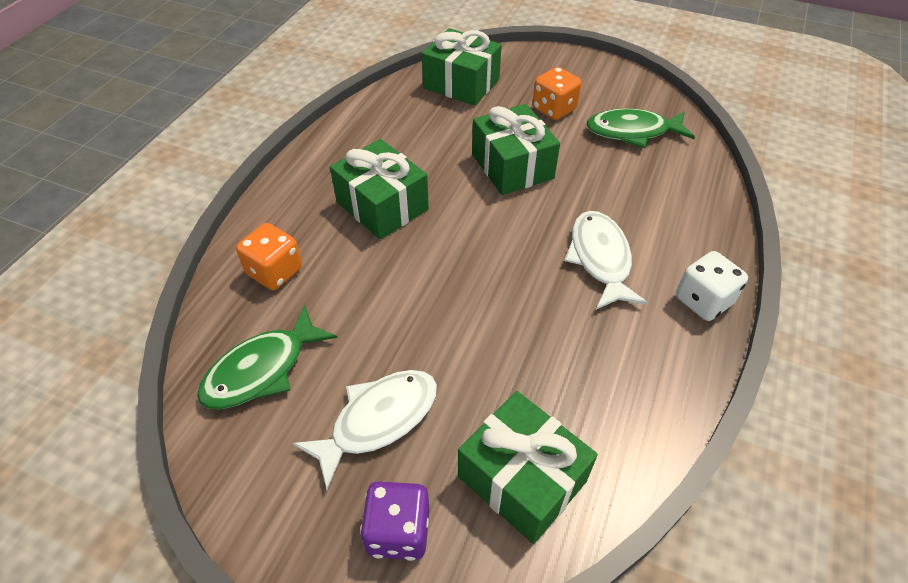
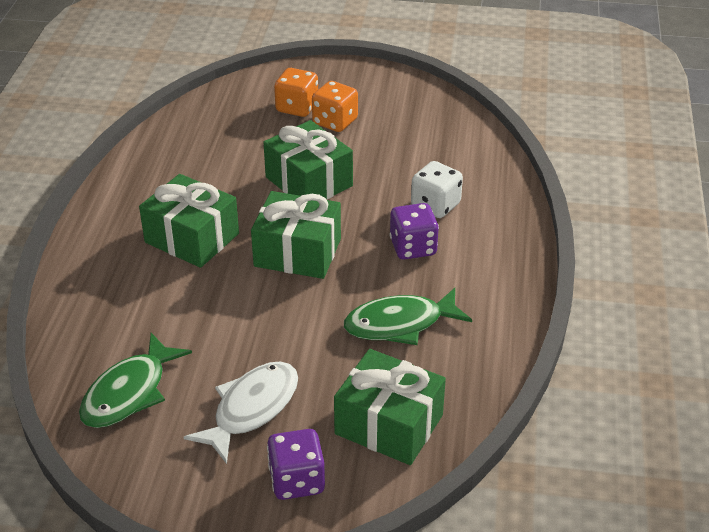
camera: 15 degrees left, 10 degrees down
orange dice [236,223,302,290] -> orange dice moved to [274,68,318,117]
green gift [422,28,502,106] -> green gift moved to [251,191,341,279]
white fish [564,211,648,309] -> purple dice [389,203,439,260]
green fish [586,109,695,148] -> green fish moved to [344,288,472,345]
white dice [676,251,748,321] -> white dice moved to [411,161,463,218]

